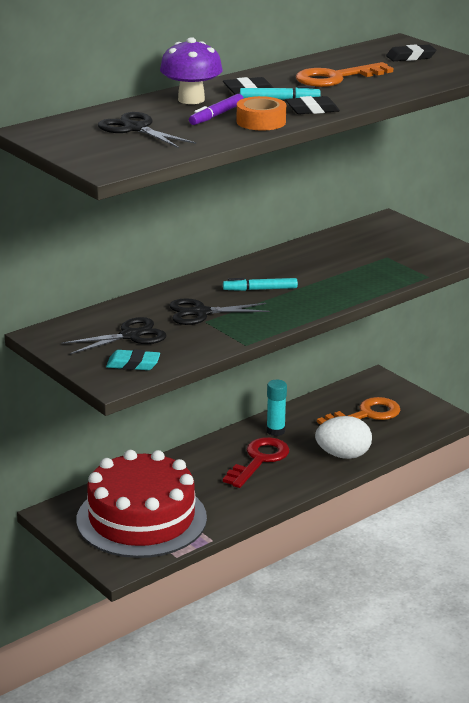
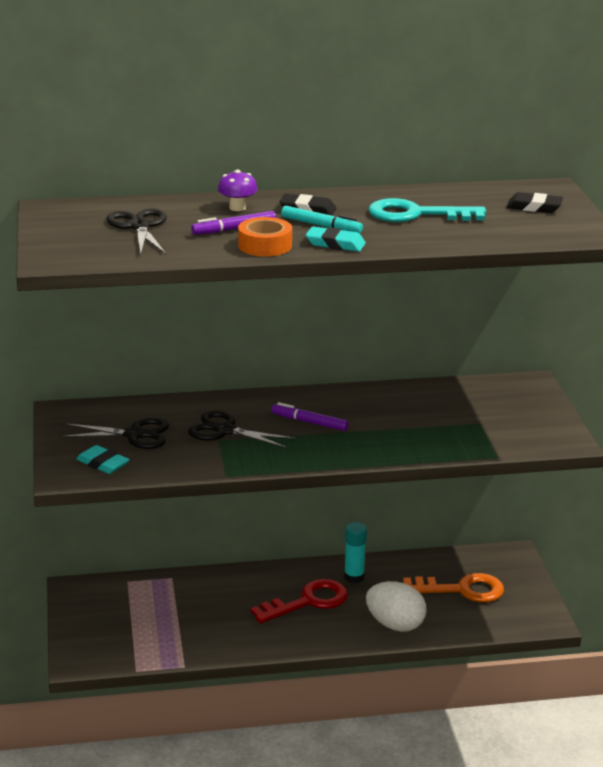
camera: 30 degrees right, 0 degrees up
red cake [76,450,207,558] -> none
purple mushroom [160,37,223,104] -> purple mushroom [218,169,258,211], size x0.60
turquoise marker [223,278,298,291] -> purple marker [271,402,349,431]
black eraser [285,96,340,114] -> turquoise eraser [306,226,366,252]
orange key [296,62,393,87] -> turquoise key [368,198,486,222]

